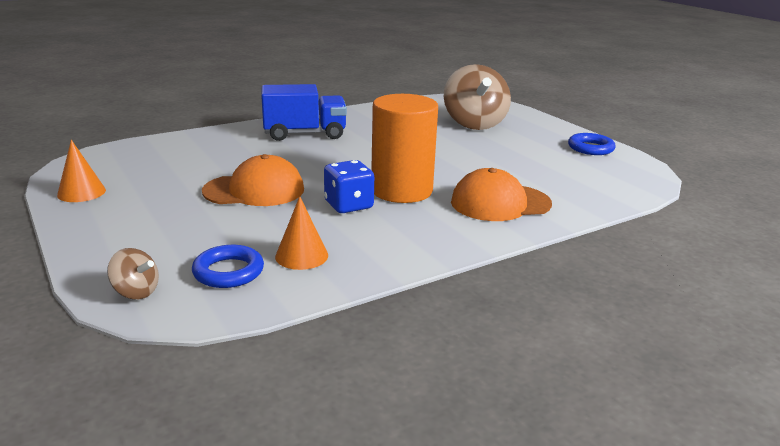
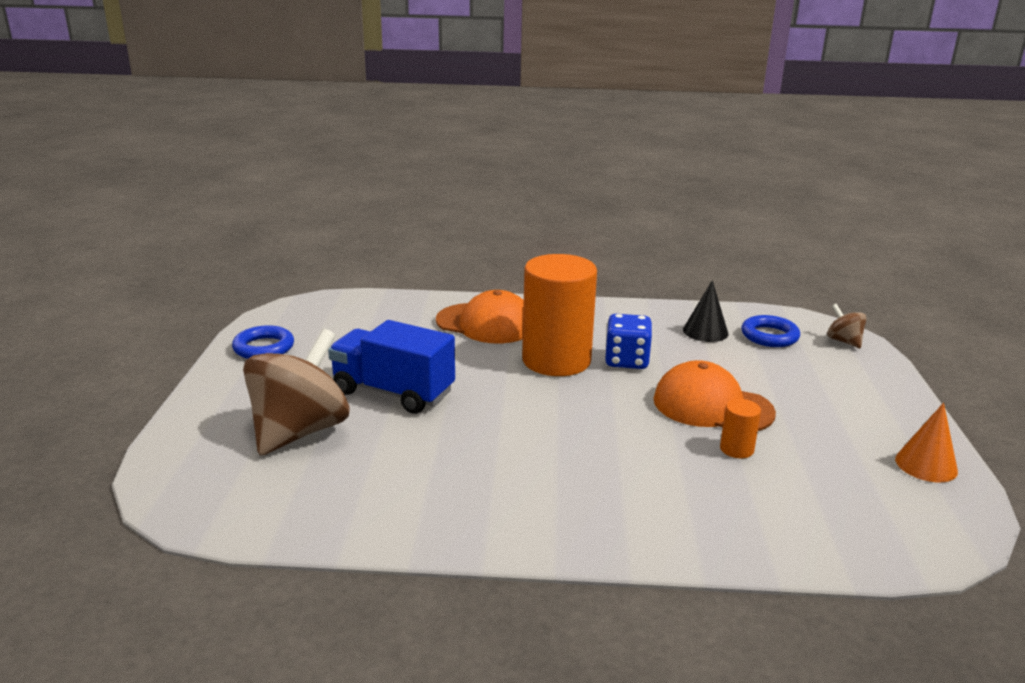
camera: 145 degrees left, 0 degrees up
blue truck [261,84,347,141] -> blue truck moved to [328,320,455,414]
orange cone [275,196,328,270] -> black cone [683,280,728,342]
none -> orange cylinder [720,399,761,458]

